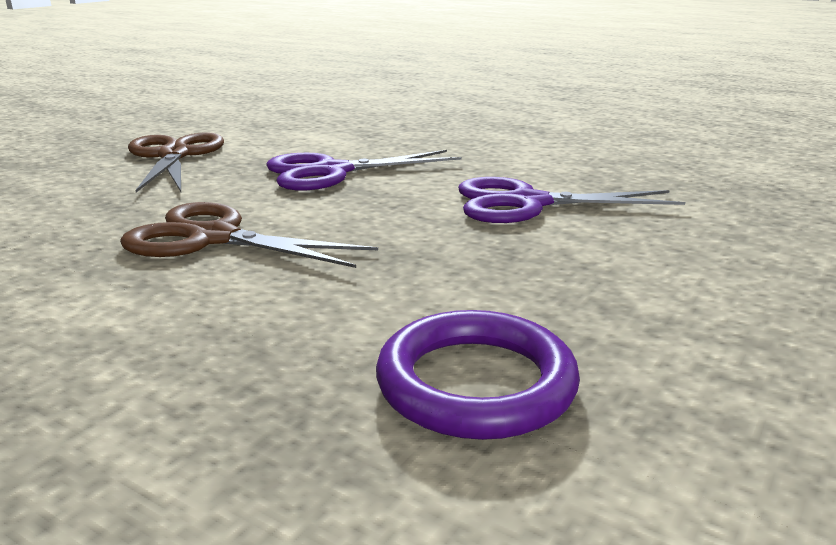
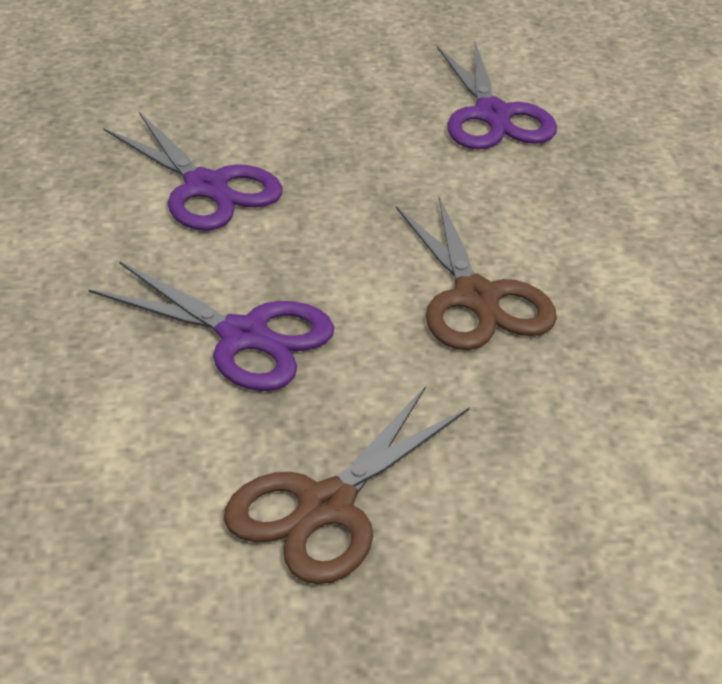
camera: 130 degrees left, 15 degrees up
purple ring [376,310,580,440] -> purple scissors [437,42,557,150]

